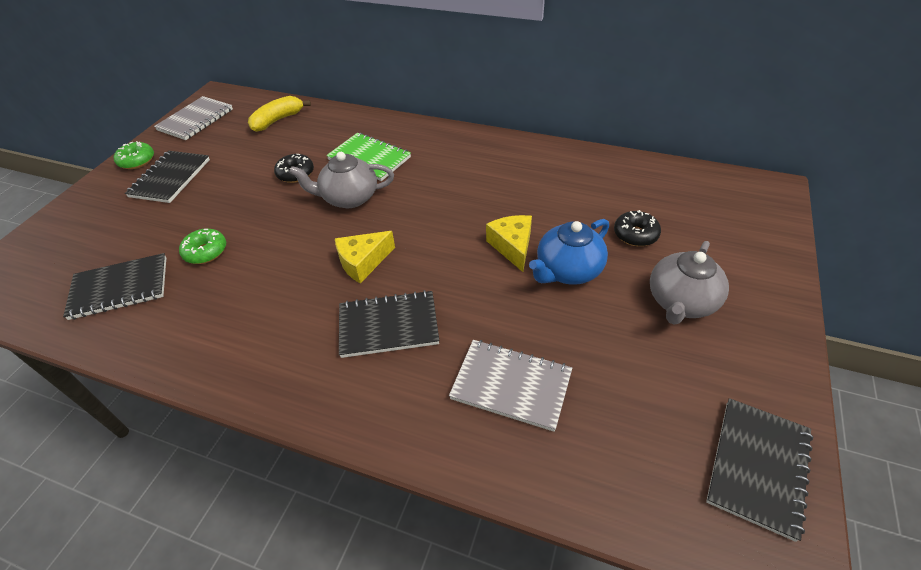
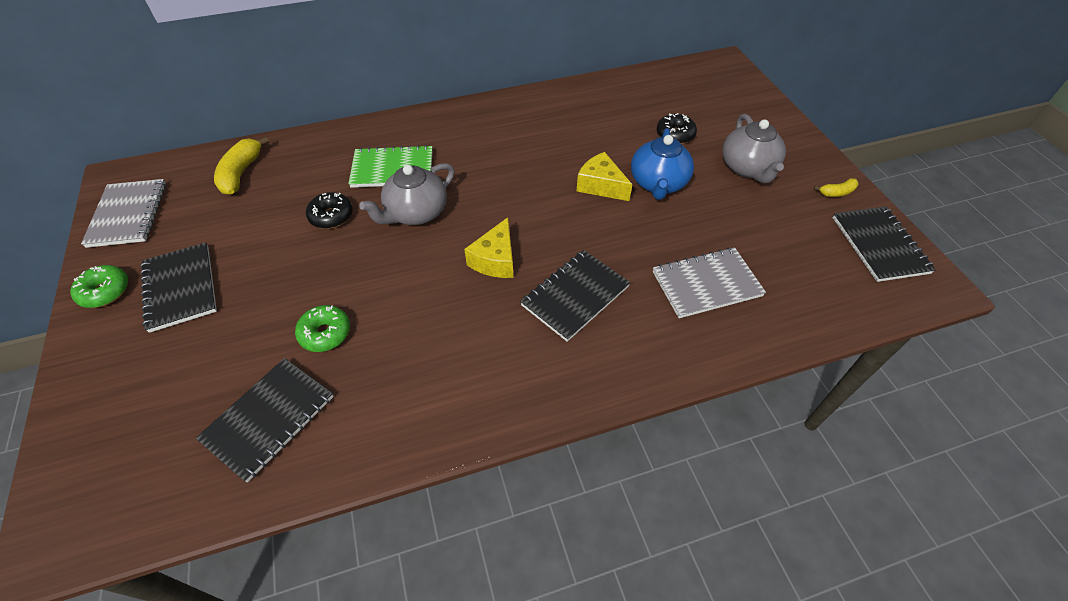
camera: 40 degrees left, 5 degrees up
none -> yellow banana [814,178,859,197]

